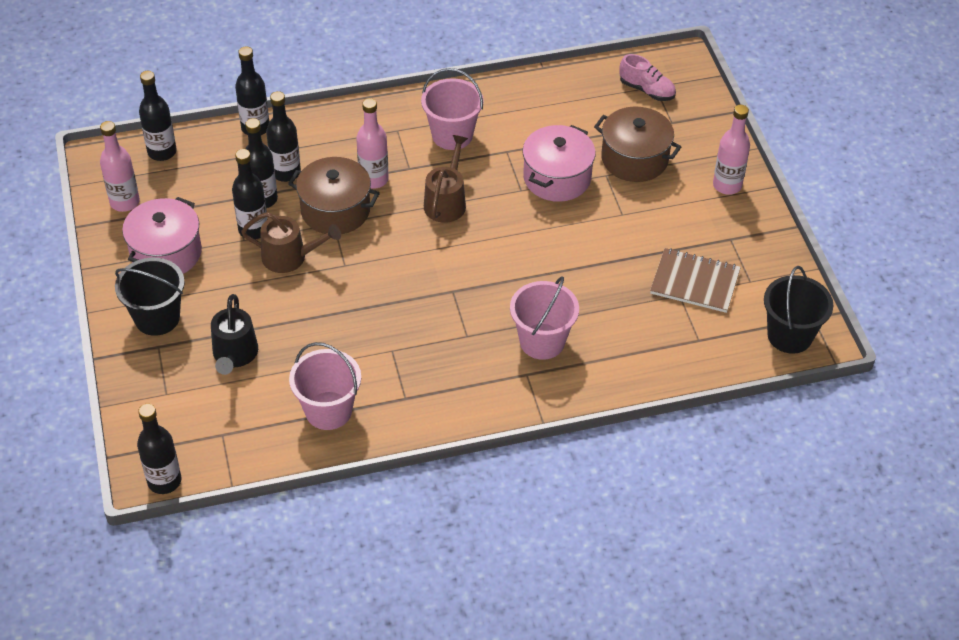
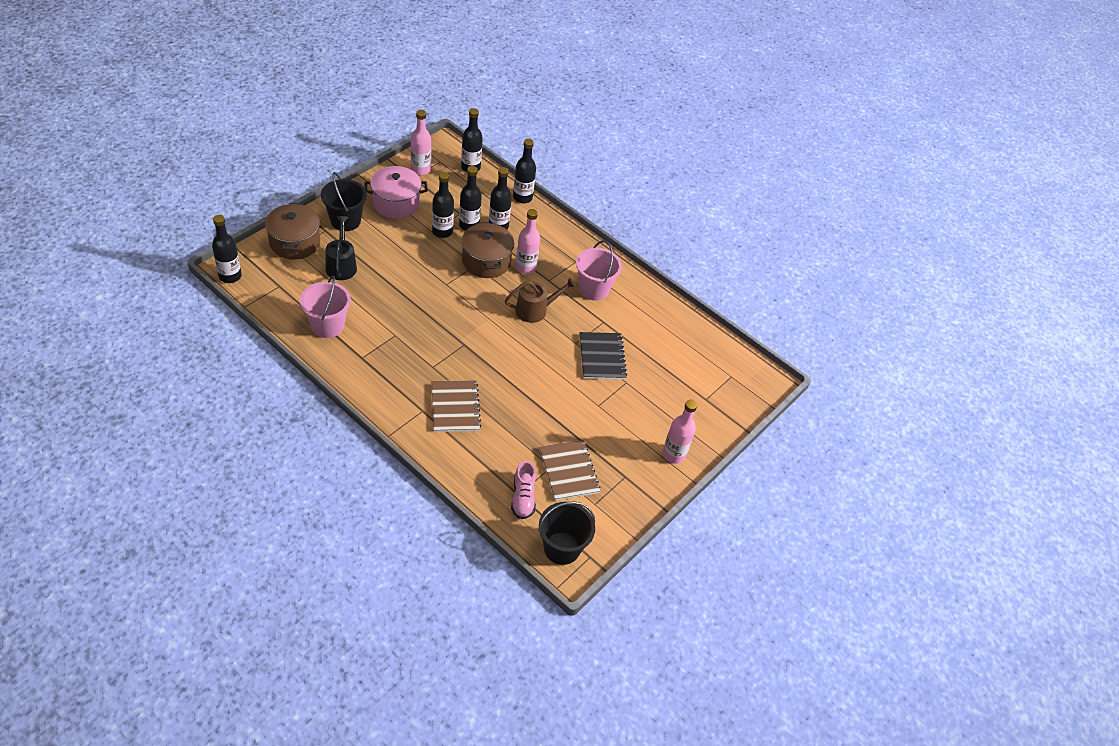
camera: 50 degrees right, 0 degrees up
black watering can [211,294,258,375] -> black watering can turned 120 degrees clockwise [326,216,357,280]
brown watering can [241,212,341,273] -> none
pink bucket [510,276,579,360] -> brown notebook [432,380,481,432]
pink pot [523,125,596,202] -> black notebook [579,332,627,380]
brown pot [594,107,682,182] -> brown pot moved to [265,203,320,260]
pink shoe [619,54,676,101] -> pink shoe moved to [511,461,536,519]

